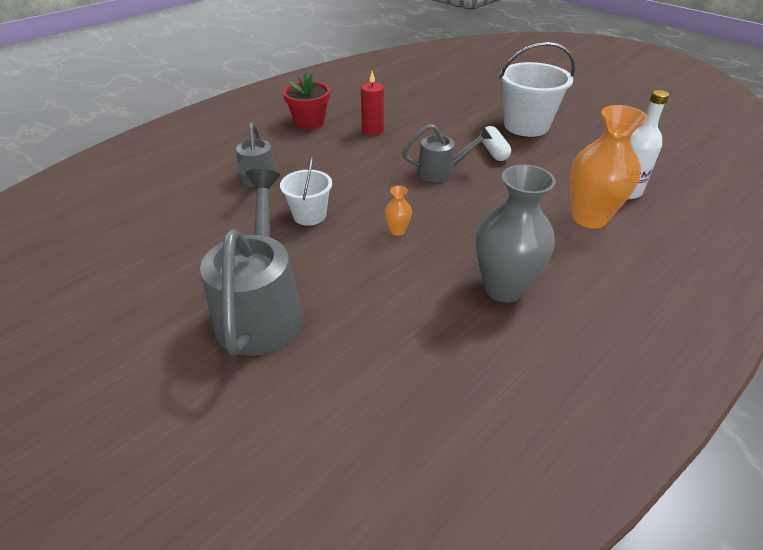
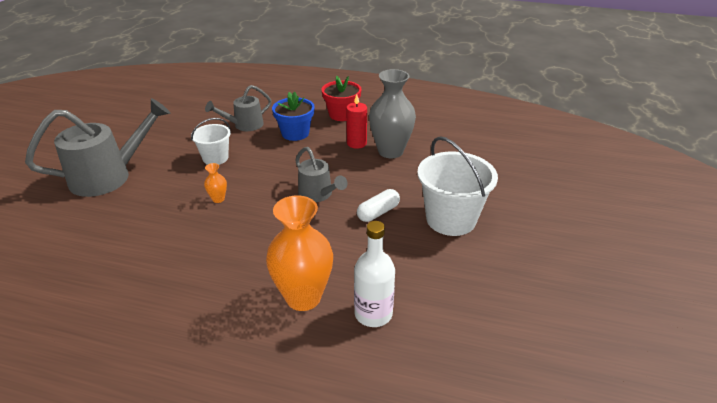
camera: 60 degrees right, 5 degrees down
grey vase [476,165,556,302] -> grey vase moved to [369,69,416,158]
none -> blue flower pot [272,92,314,141]

